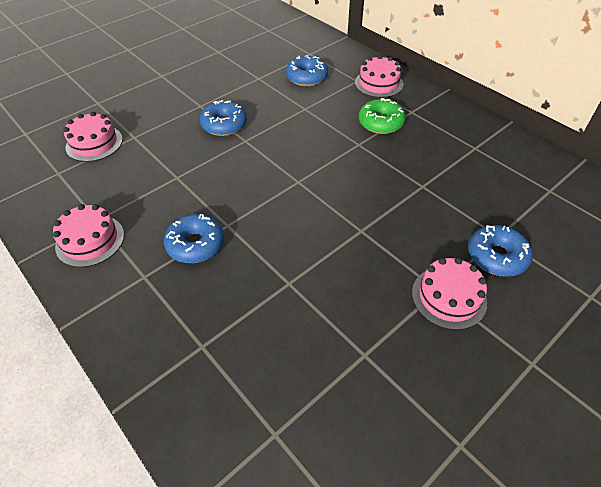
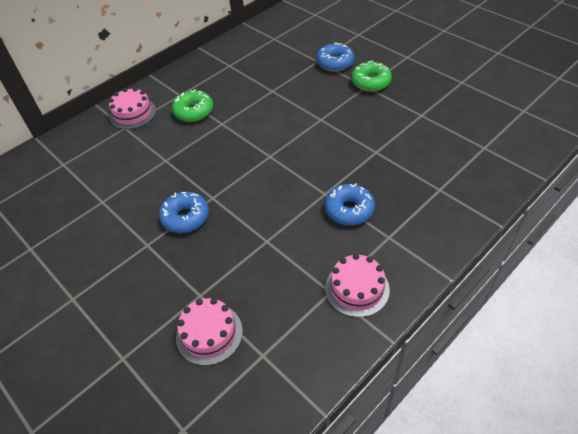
camera: 90 degrees left, 0 degrees up
blue donut [286,55,328,86] -> none
pink cake [412,257,487,330] -> green donut [351,61,392,92]

